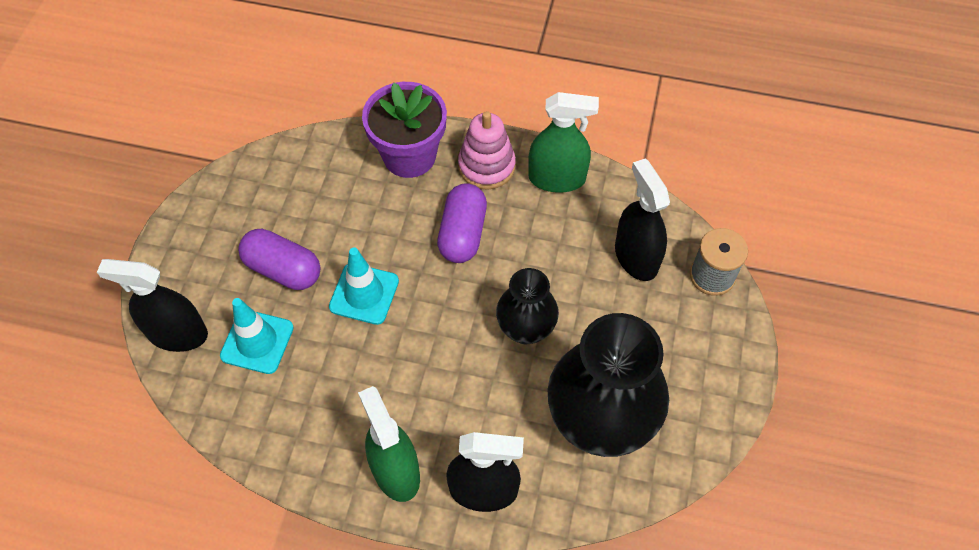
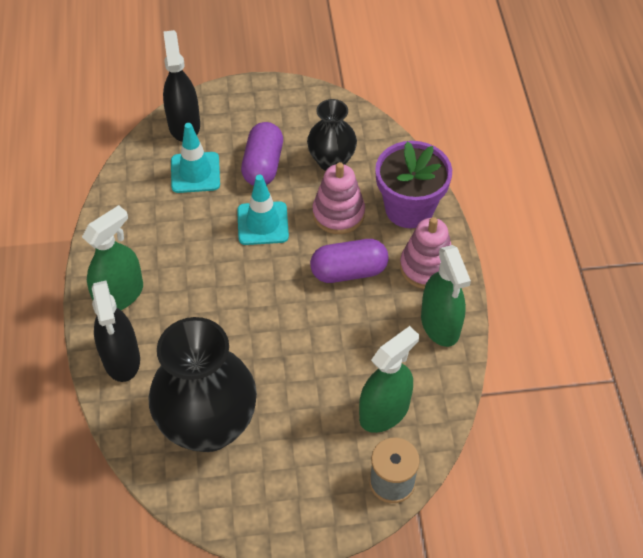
camera: 70 degrees right, 5 degrees down
black vase [496,268,559,344] -> black vase moved to [307,99,357,171]
black spray bottle [615,158,670,281] -> green spray bottle [359,326,419,433]
none -> pink stacking toy [312,162,365,234]

